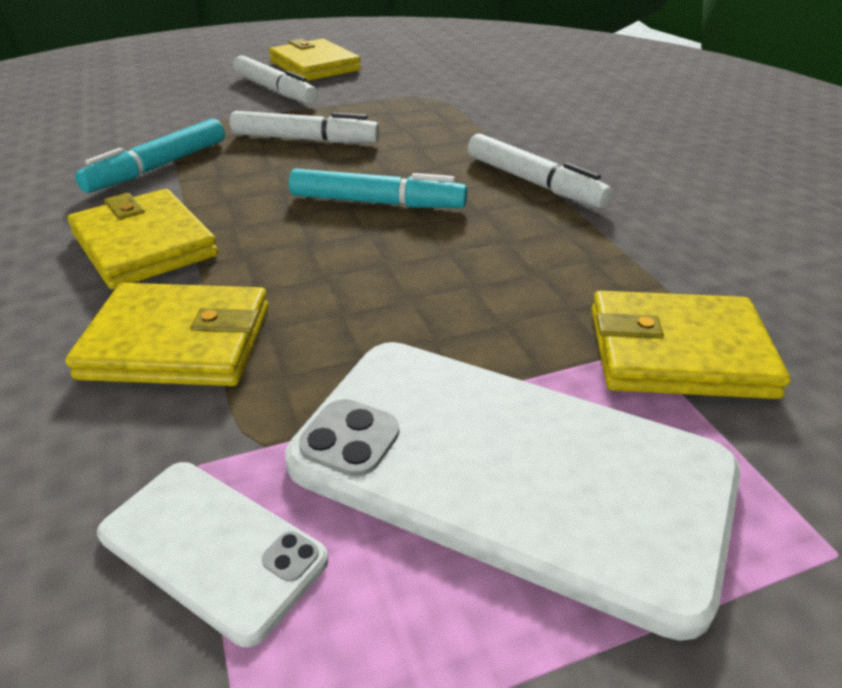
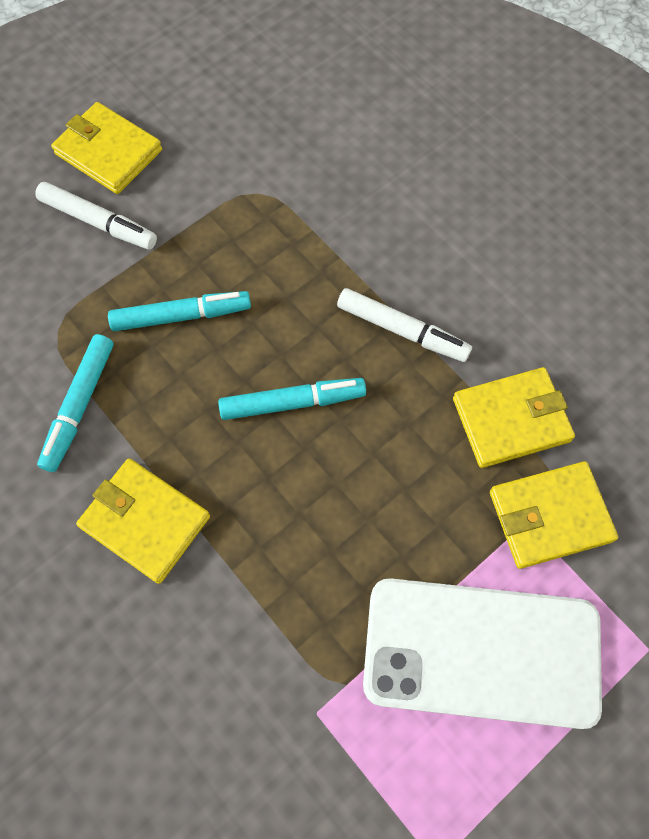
camera: 20 degrees left, 30 degrees up
yellow wallet [65,283,269,386] -> yellow wallet moved to [453,367,575,468]
white phone [97,462,328,647] -> none
white marker [230,111,380,143] -> turquoise marker [108,291,251,331]

